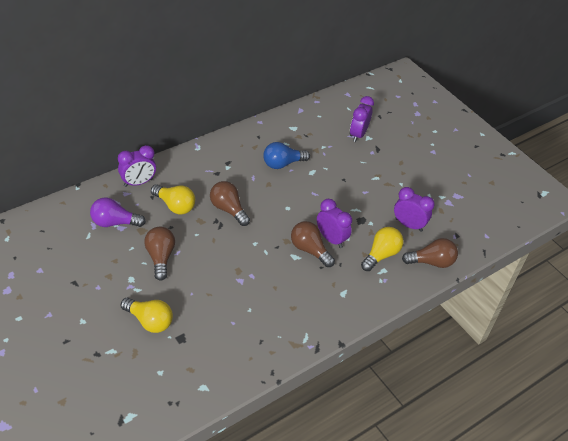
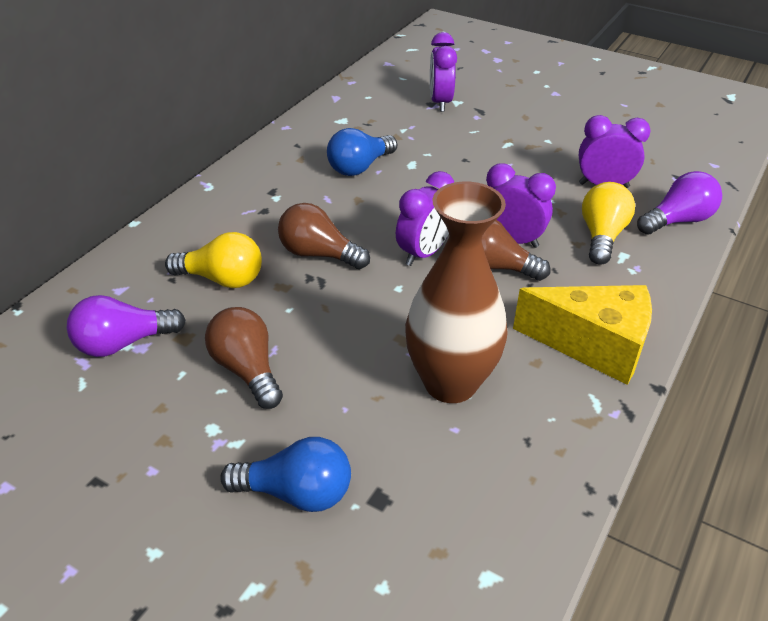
camera: 20 degrees left, 5 degrees down
purple clock [118,145,156,187] -> purple clock moved to [396,171,454,266]
yellow light bulb [121,298,173,333] -> blue light bulb [220,437,351,512]
brown light bulb [402,238,458,268] -> purple light bulb [637,171,722,235]
none -> brown vase [405,182,508,403]
none -> yellow cheese [513,285,652,385]

